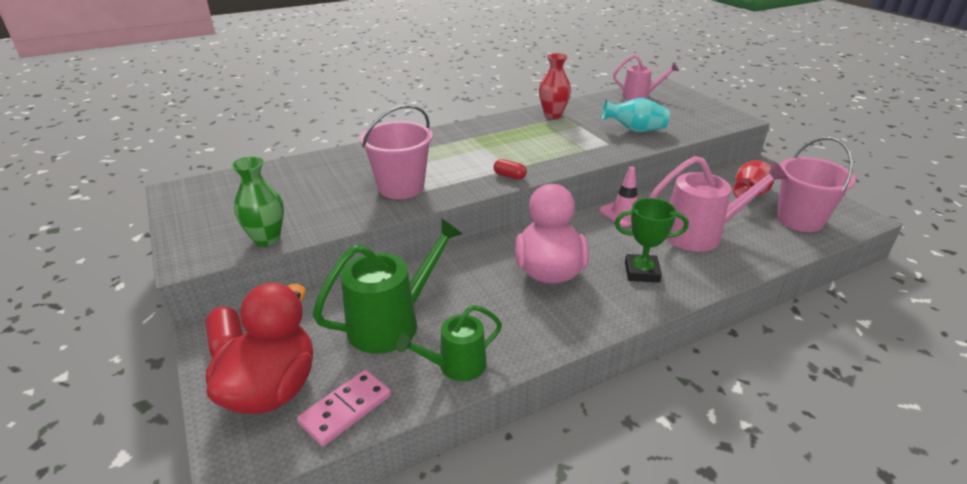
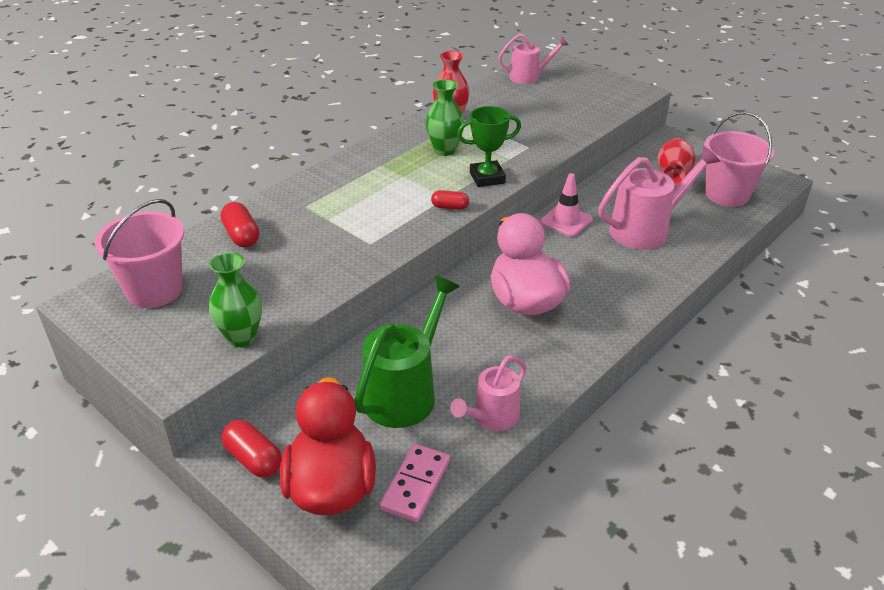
camera: 20 degrees left, 5 degrees up
pink bucket [360,105,433,199] -> pink bucket moved to [95,199,184,308]
green watering can [396,305,502,381] -> pink watering can [450,355,527,431]
turquoise vase [602,98,670,132] -> none
green trophy [615,198,689,283] -> green trophy moved to [457,106,521,187]
none -> red capsule [220,202,259,248]
none -> green vase [426,79,464,156]

